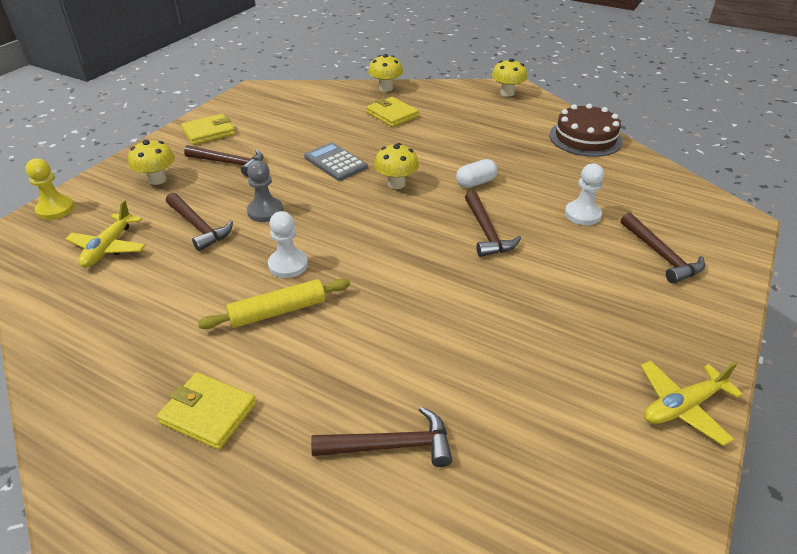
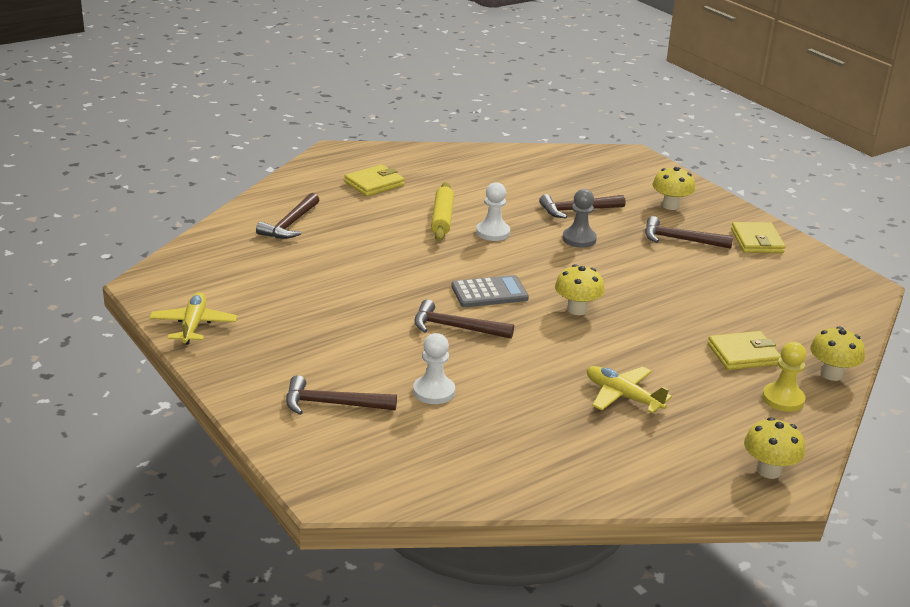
camera: 115 degrees right, 10 degrees down
yellow pawn [25,158,75,220] -> yellow pawn moved to [762,342,806,412]
yellow plane [65,200,146,268] -> yellow plane moved to [587,366,672,413]
brown hammer [184,145,264,177] -> brown hammer turned 60 degrees clockwise [645,216,733,249]
grey calculator [304,142,368,181] -> grey calculator moved to [451,275,529,307]
white capsule [456,159,498,188] -> none
brown cake [549,104,623,157] -> none

